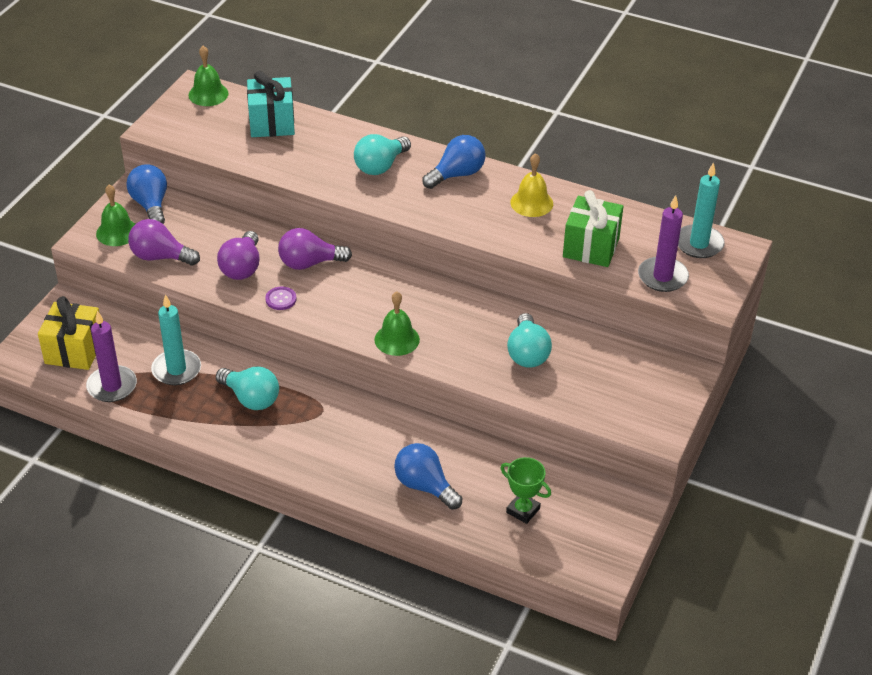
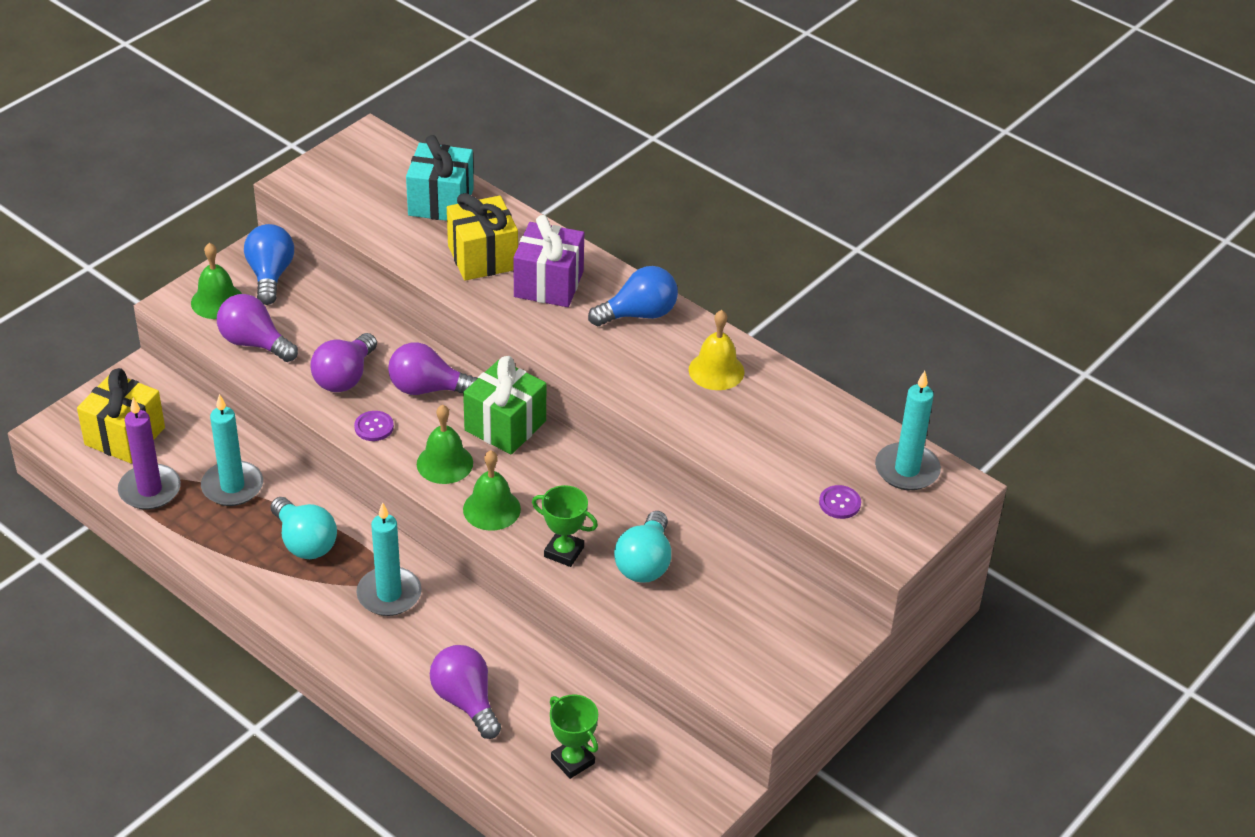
camera: 15 degrees right, 0 degrees up
green bell [188,46,228,106] -> green bell moved to [417,404,473,484]
turquoise light bulb [354,134,411,175] -> purple gift [513,215,584,307]
blue light bulb [394,443,462,510] -> purple light bulb [430,645,501,739]
green gift [563,190,624,267] -> green gift moved to [463,356,546,454]
purple candle [638,195,689,292] -> purple button [819,485,861,519]
none -> turquoise candle [356,502,421,616]
none -> yellow gift [447,193,518,281]
none -> green trophy [532,485,598,567]

